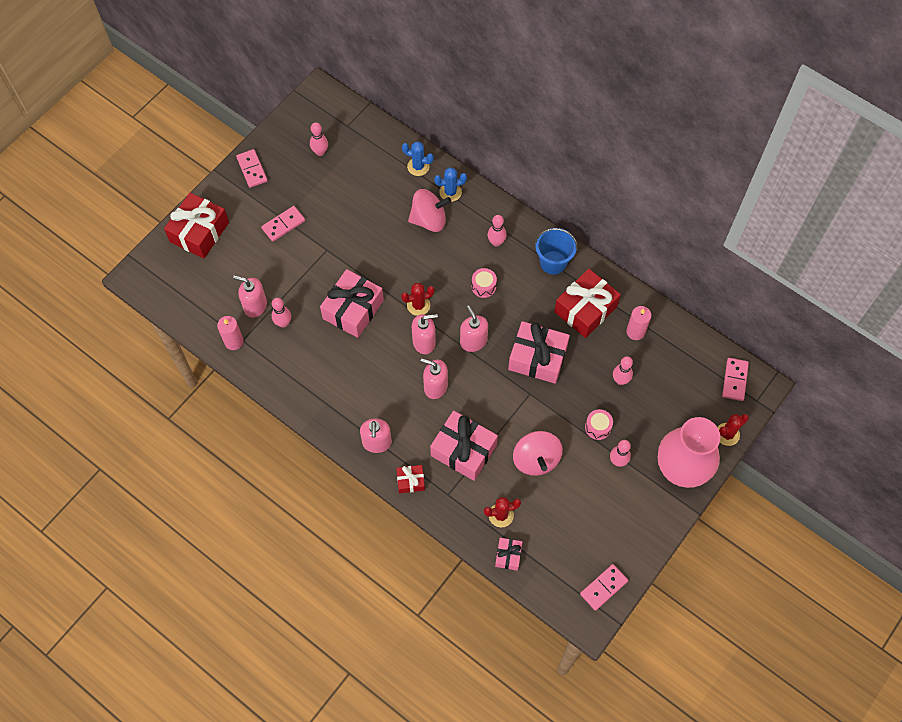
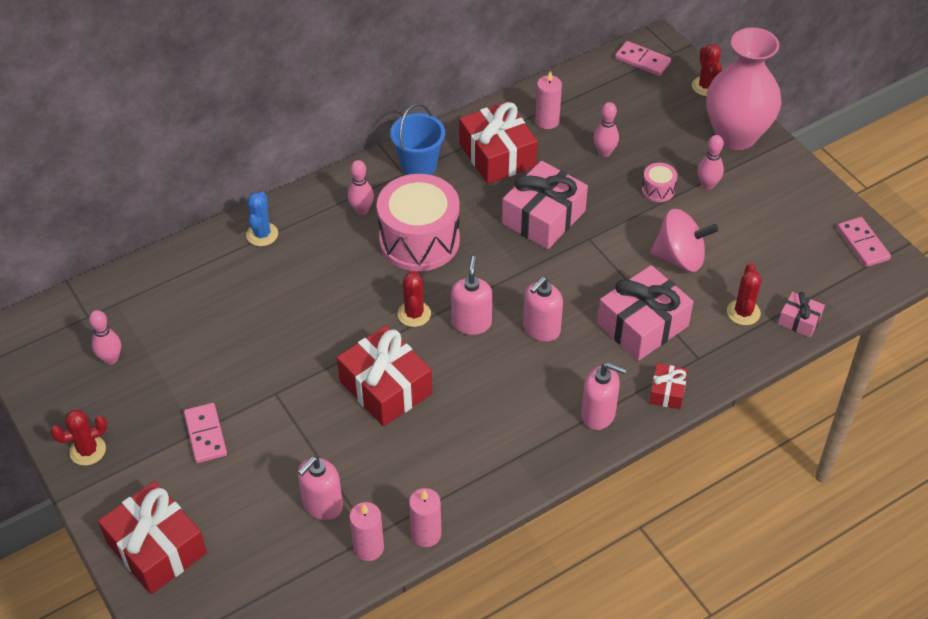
camera: 70 degrees left, 15 degrees down
pink domino [236,149,268,188] -> red cactus [50,410,107,466]
pink bowling pin [272,298,291,328] -> none
pink gift [320,269,384,338] -> red gift [337,325,432,426]
blue cactus [402,141,434,176] -> none
pink spinning top [408,189,451,232] -> none
pink soap dispenser [460,305,488,352] -> none
pink drum [472,268,497,298] -> pink drum [377,174,460,271], size x2.36
none -> pink candle [409,488,442,547]

